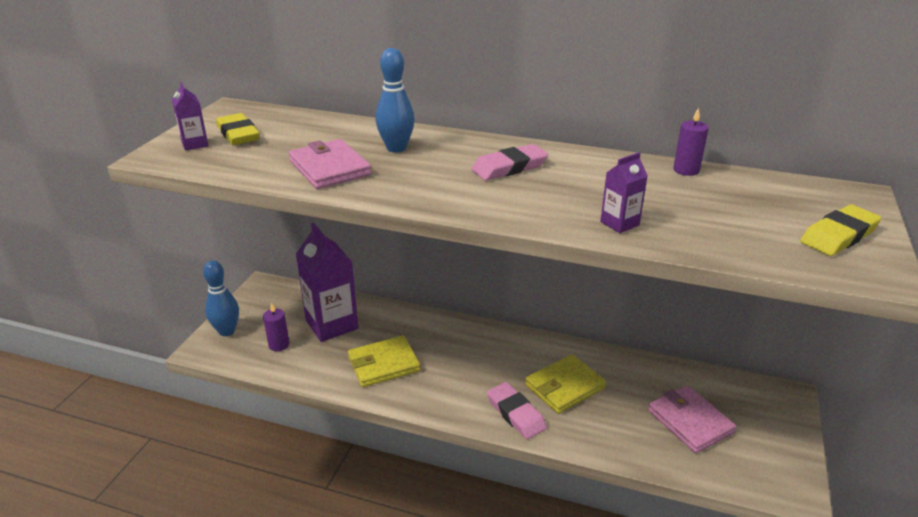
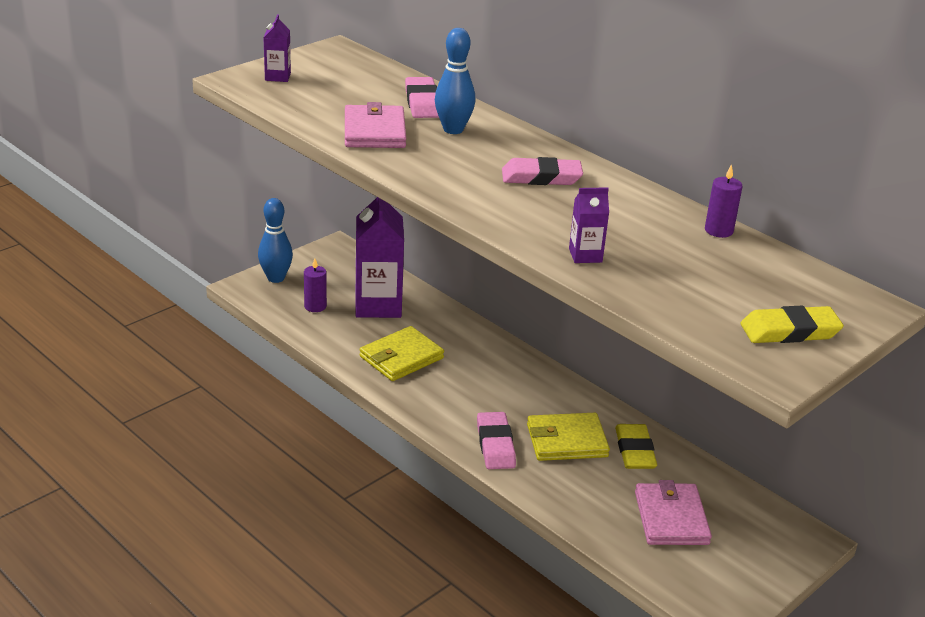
camera: 25 degrees right, 0 degrees up
yellow eraser [216,113,260,145] -> yellow eraser moved to [615,424,657,469]
yellow wallet [348,336,420,387] -> yellow wallet turned 45 degrees counterclockwise [360,326,444,381]
none -> pink eraser [405,77,439,118]

